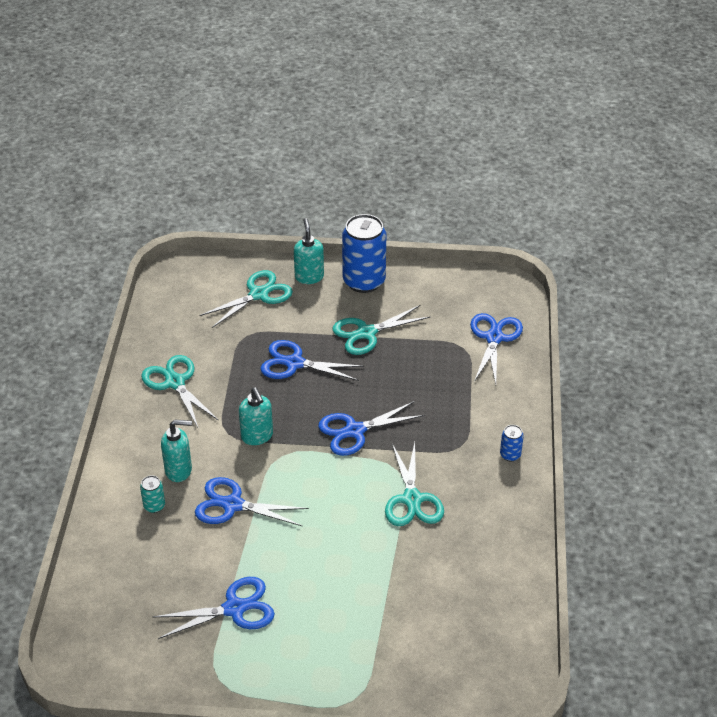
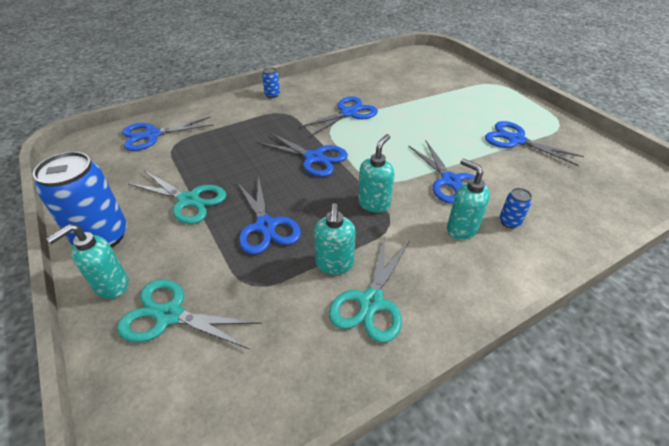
camera: 125 degrees left, 0 degrees up
turquoise can [140,476,165,513] -> blue can [499,188,532,228]
turquoise scissors [385,442,444,526] -> blue scissors [298,96,378,137]
none -> turquoise soap dispenser [314,203,356,275]

